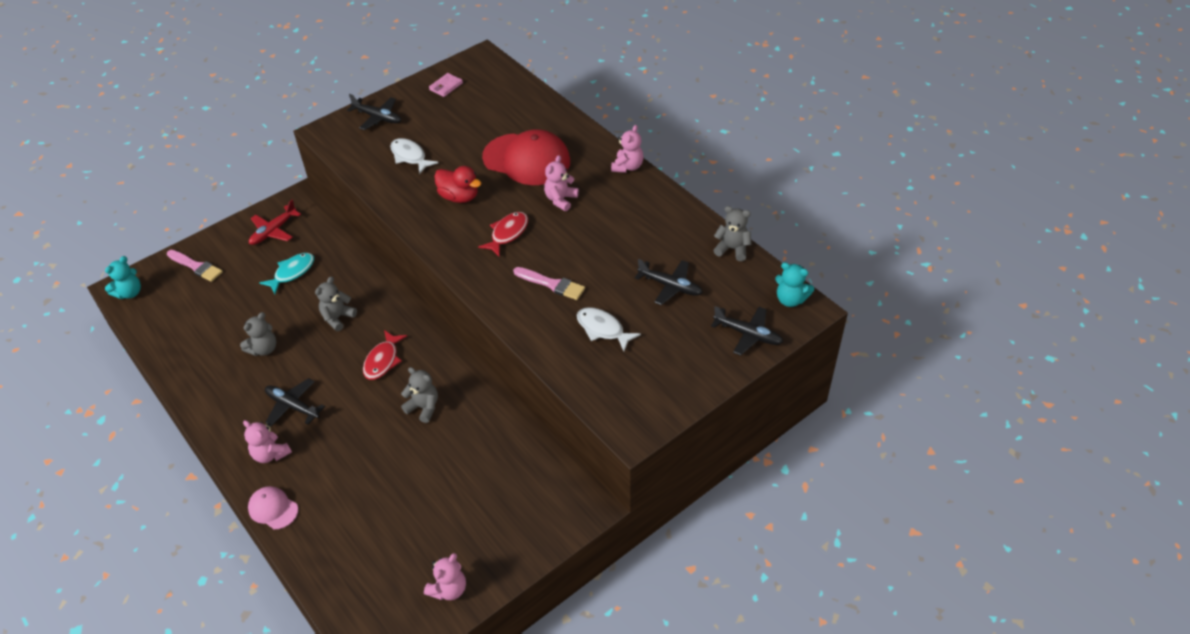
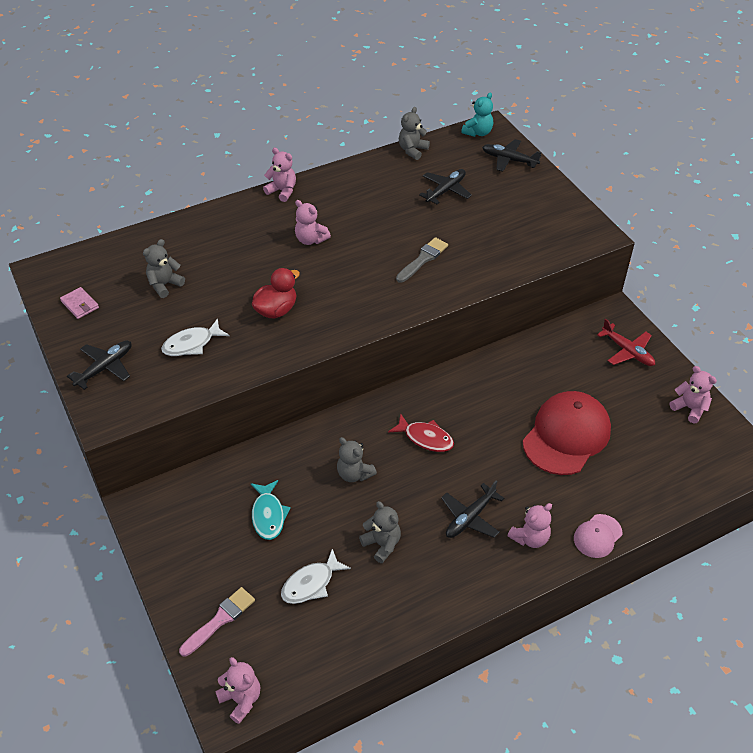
camera: 80 degrees left, 0 degrees up
turquoise teddy bear [105,256,141,299] -> pink teddy bear [215,657,261,724]
red plane [249,200,301,245] -> red plane moved to [597,319,655,366]
turquoise fish [260,253,314,294] -> turquoise fish turned 150 degrees counterclockwise [251,480,291,540]
grey teddy bear [401,367,438,423] -> grey teddy bear moved to [143,239,185,298]
red fish [478,212,528,256] -> none
red cap [482,129,570,185] -> red cap moved to [523,391,611,475]
pink brush [513,267,585,300] -> grey brush [396,237,448,283]
white fish [577,307,641,351] -> white fish moved to [281,549,351,604]
black plane [711,306,783,356] -> black plane turned 105 degrees counterclockwise [482,139,541,172]

